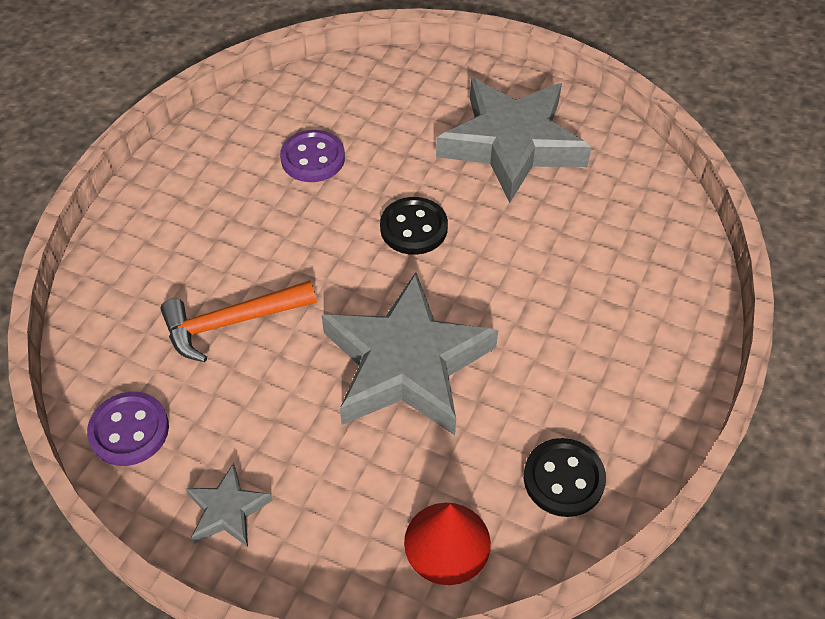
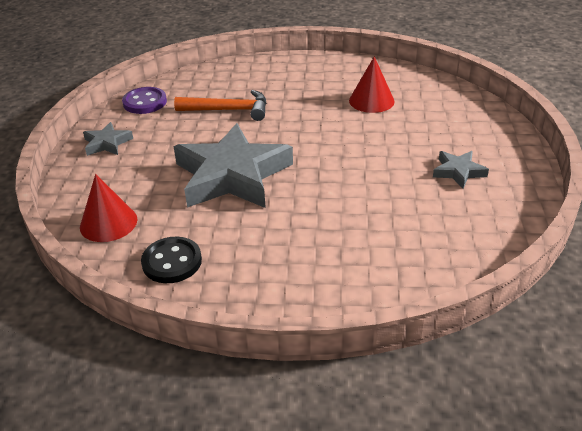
camera: 70 degrees right, 15 degrees down
orange hammer [160,280,317,362] -> orange hammer turned 135 degrees clockwise [174,90,266,121]
purple button [280,130,345,182] -> red cone [349,56,395,113]
black button [380,197,448,255] -> none
grey star [436,78,592,203] -> grey star [433,151,489,189], size x0.44

